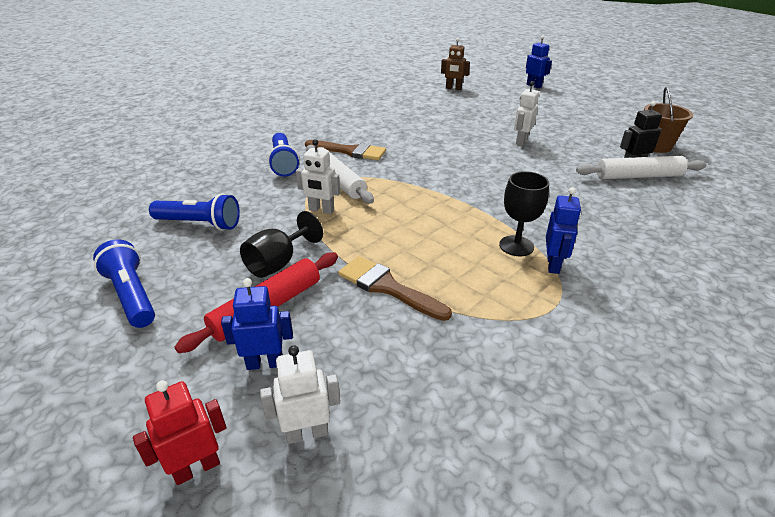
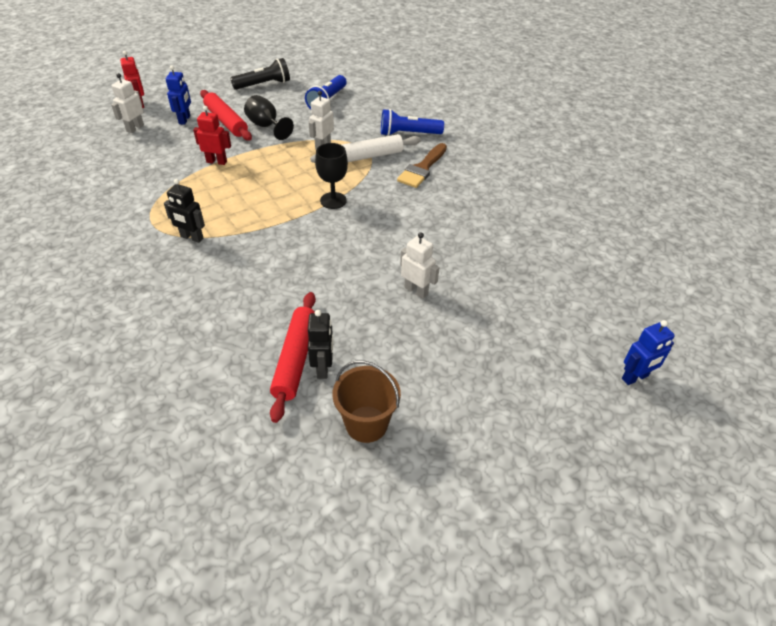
camera: 100 degrees right, 10 degrees up
blue flashlight [93,239,155,328] -> black flashlight [230,58,290,90]
white robot [260,345,340,444] -> white robot turned 150 degrees counterclockwise [111,73,144,133]
brown brush [338,256,452,321] -> red robot [193,106,231,165]
brown robot [441,38,470,90] -> none
black goblet [499,171,549,256] -> black goblet moved to [315,143,348,209]
blue robot [546,187,581,274] -> black robot [164,179,205,243]
white rolling pin [576,156,707,179] -> red rolling pin [270,292,316,423]

